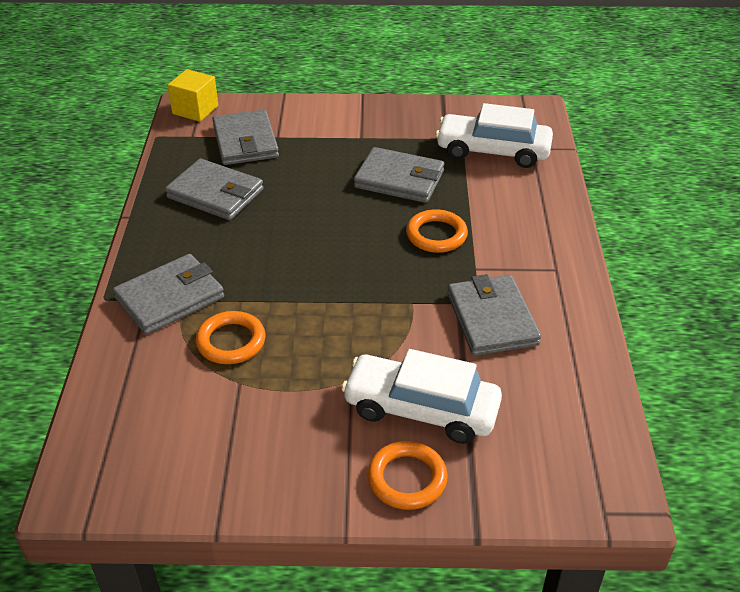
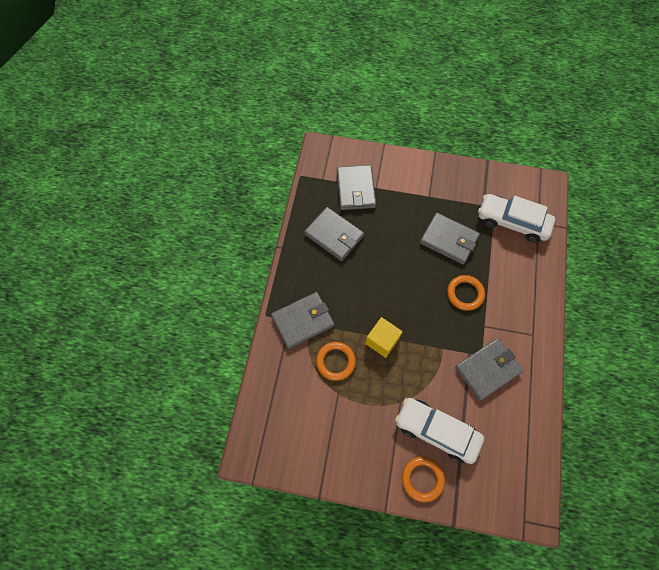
camera: 10 degrees right, 25 degrees up
yellow cube [168,69,218,122] -> yellow cube moved to [365,317,403,358]
grey wallet [447,274,541,356] -> grey wallet turned 60 degrees clockwise [455,338,523,401]

